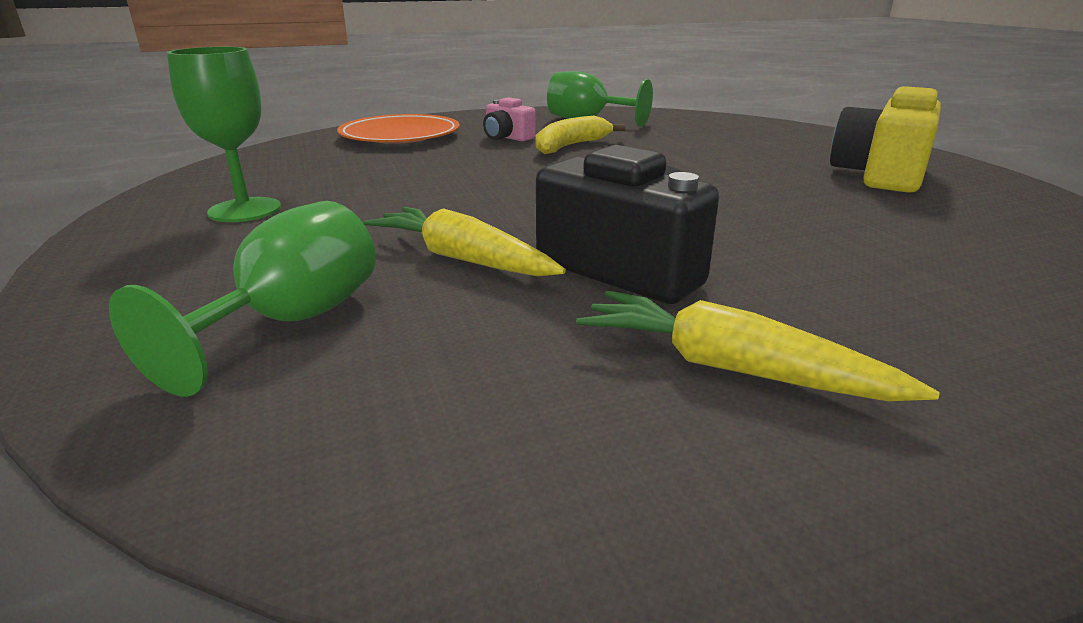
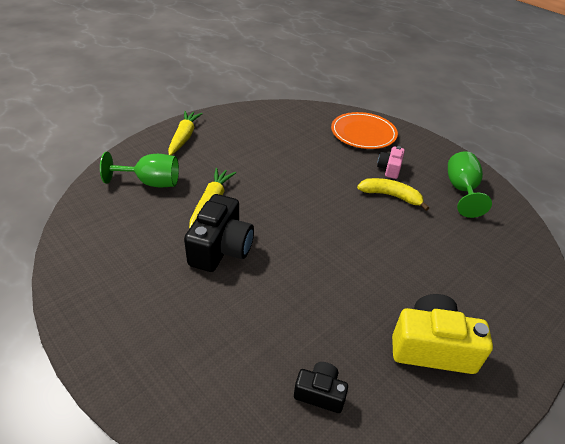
camera: 65 degrees right, 15 degrees up
green goblet [167,47,281,222] -> none
yellow carrot [576,291,940,401] -> yellow carrot moved to [168,111,203,155]
none -> black camera [294,362,348,413]

